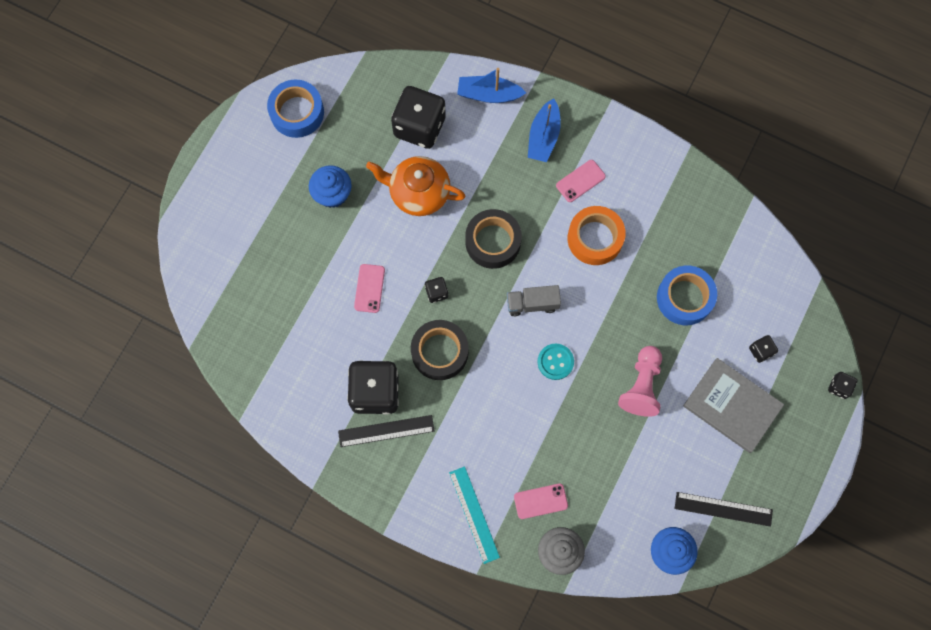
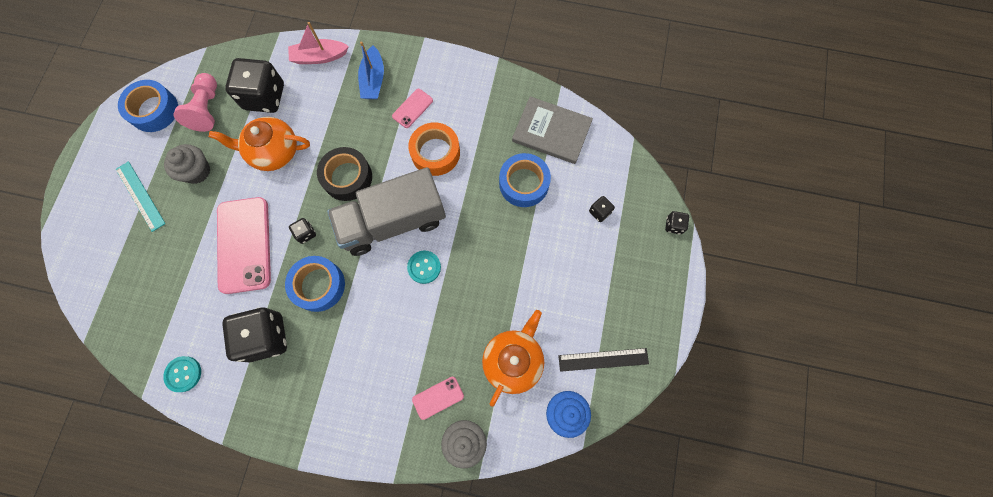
camera: 15 degrees left, 0 degrees up
blue cupcake [309,165,352,208] -> grey cupcake [164,144,210,184]
black ruler [338,415,434,447] -> none
pink phone [354,264,385,313] -> pink phone [217,197,271,294], size x2.13
black tape [411,320,469,380] -> blue tape [285,256,345,312]
turquoise ruler [449,466,500,564] -> turquoise ruler moved to [115,161,166,232]
blue boat [457,68,526,103] -> pink boat [288,22,349,64]
grey truck [507,285,561,316] -> grey truck [327,167,446,256], size x2.23
pink pawn [618,346,662,417] -> pink pawn moved to [173,73,217,132]
grey book [683,358,784,453] -> grey book moved to [512,96,593,164]
none -> turquoise button [163,356,201,392]
none -> orange teapot [482,310,544,407]

